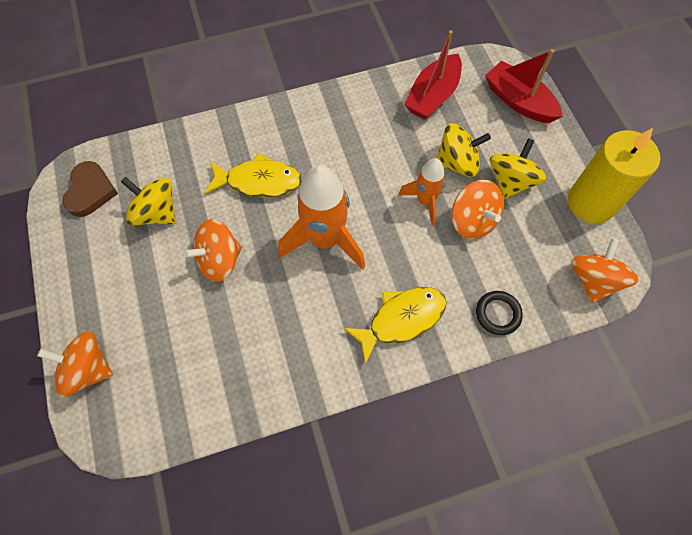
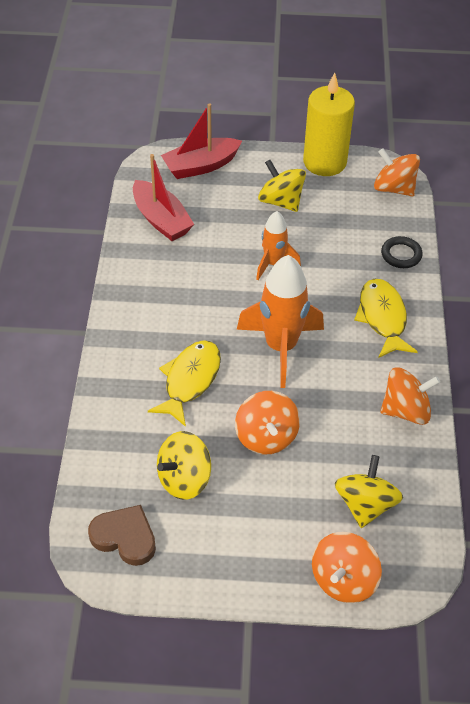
camera: 70 degrees left, 15 degrees down
yellow spinning top [437,123,491,177] -> yellow spinning top moved to [335,455,403,528]
orange spinning top [452,180,504,239] -> orange spinning top moved to [380,367,440,425]

